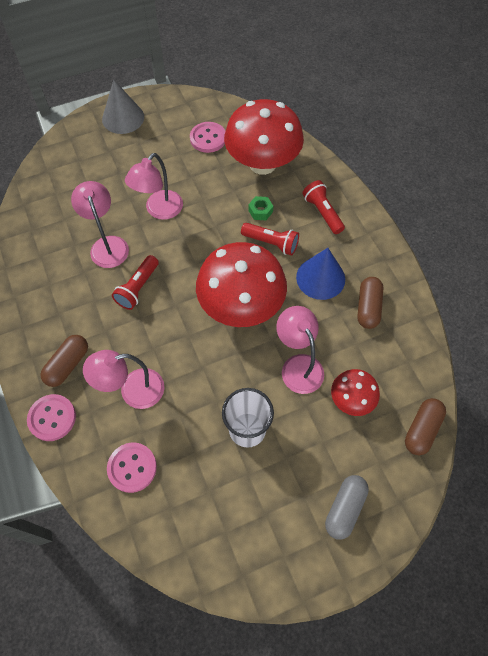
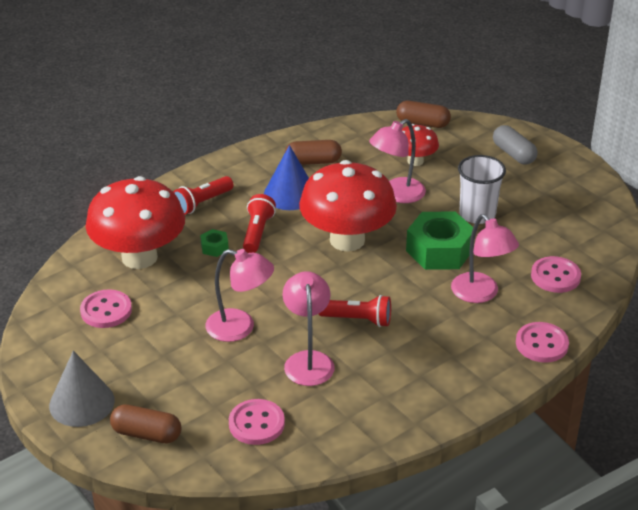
camera: 105 degrees left, 25 degrees down
brown capsule [40,335,88,387] -> brown capsule moved to [110,404,182,443]
pink lamp [71,181,129,268] -> pink lamp turned 120 degrees clockwise [283,271,335,386]
grey capsule [325,475,369,540] -> grey capsule turned 45 degrees clockwise [493,125,538,165]
none -> pink button [229,399,285,445]
none -> green nut [406,211,473,270]

